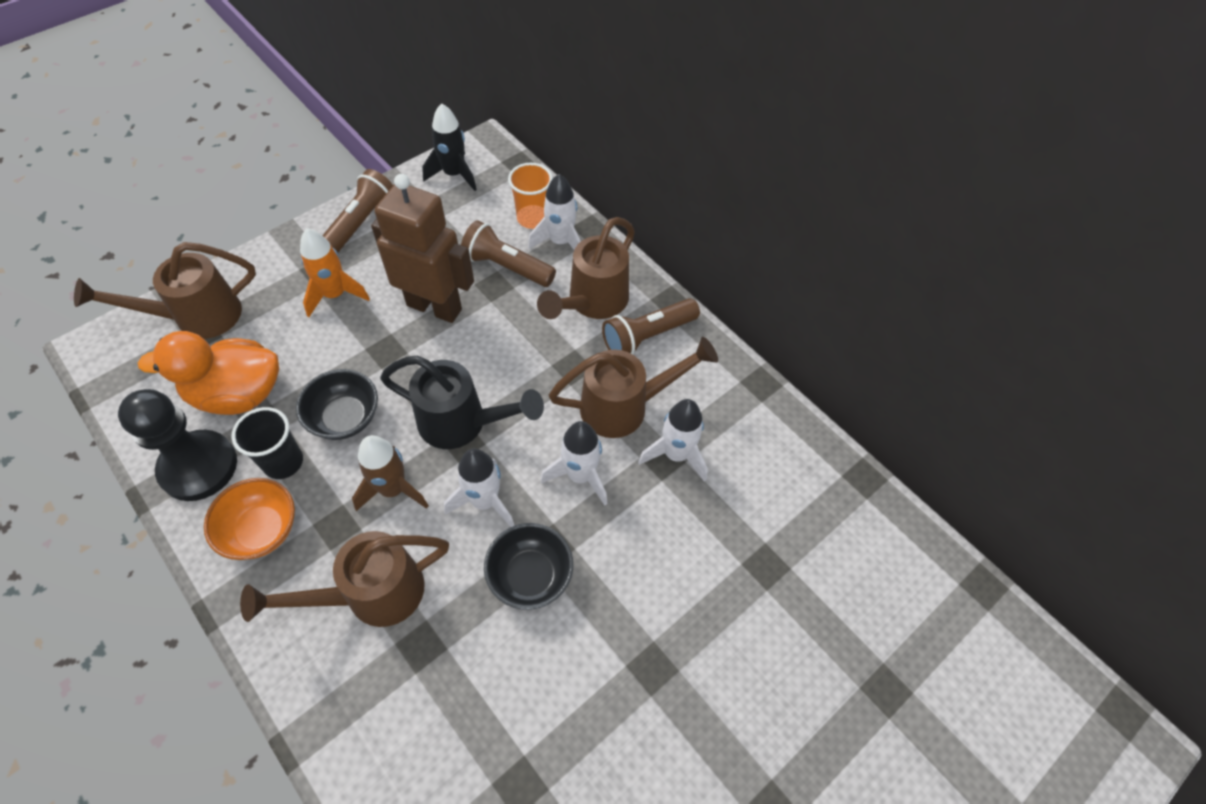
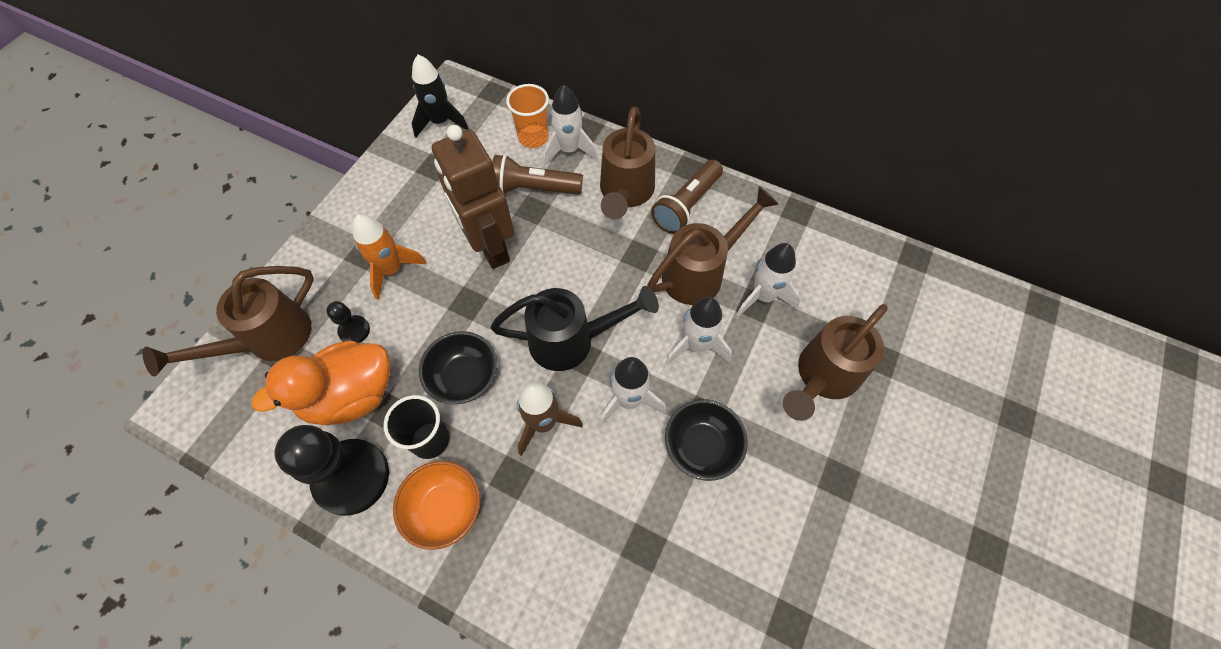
camera: 20 degrees left, 5 degrees up
brown watering can [240,531,449,627] -> brown watering can moved to [783,304,888,421]
brown flashlight [322,169,393,253] -> none
brown robot [371,174,474,323] -> brown robot turned 120 degrees counterclockwise [432,125,514,269]
none -> black pawn [326,301,370,343]

